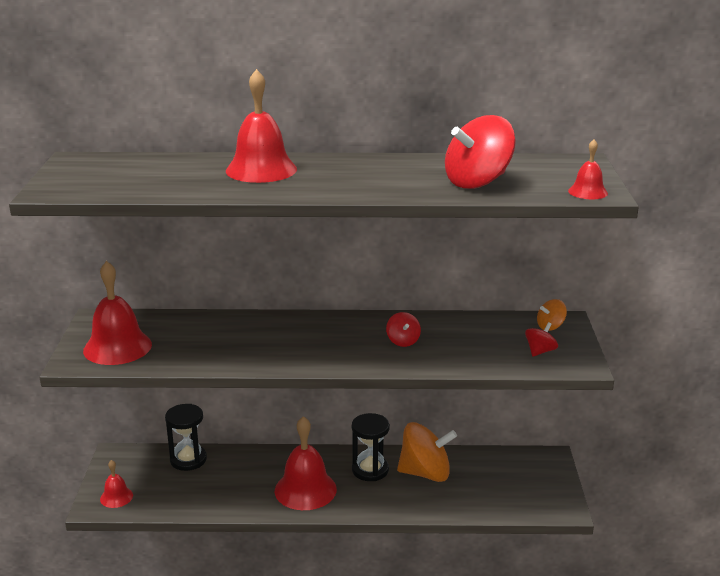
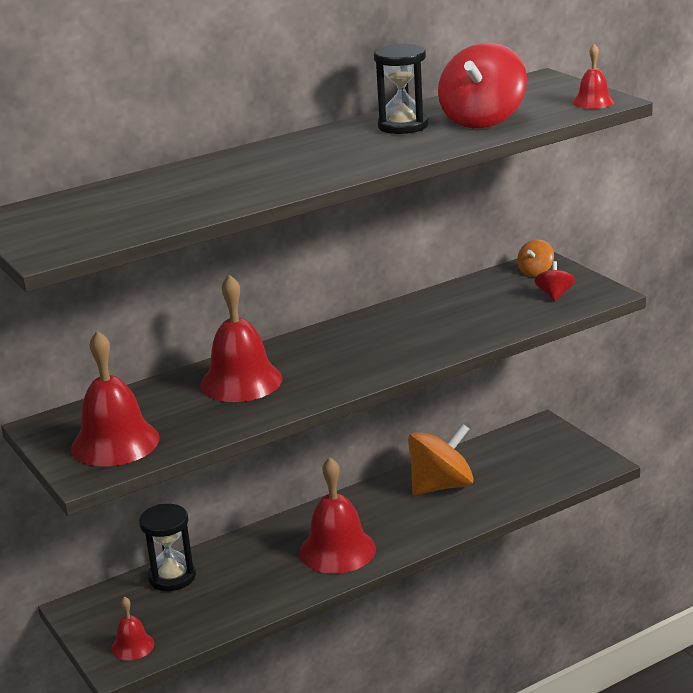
camera: 30 degrees left, 0 degrees up
red bell [226,69,297,183] -> red bell moved to [200,275,282,402]
black hourglass [352,413,390,481] -> black hourglass moved to [374,43,428,134]
red spinning top [386,312,421,347] -> none

